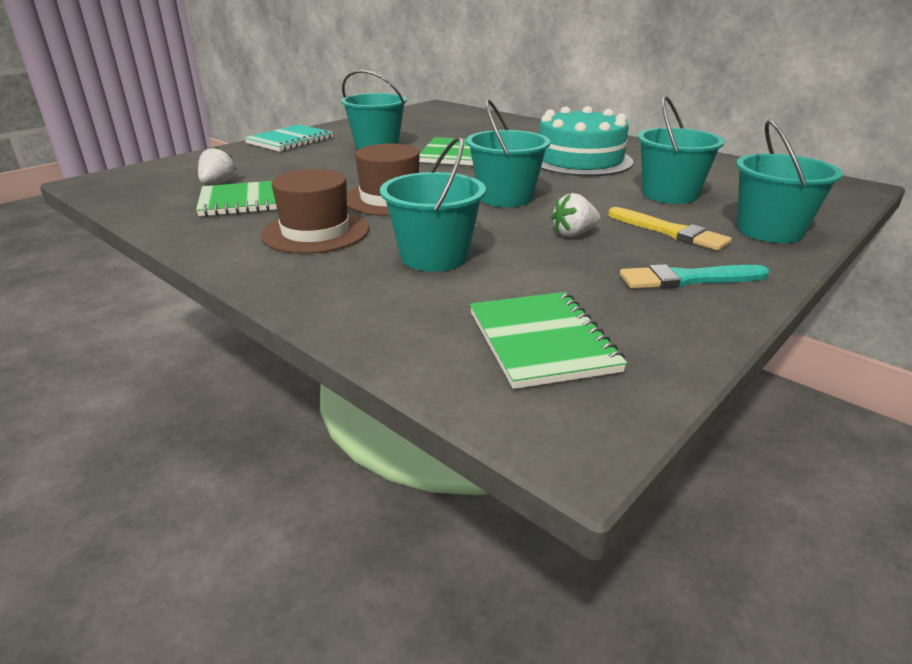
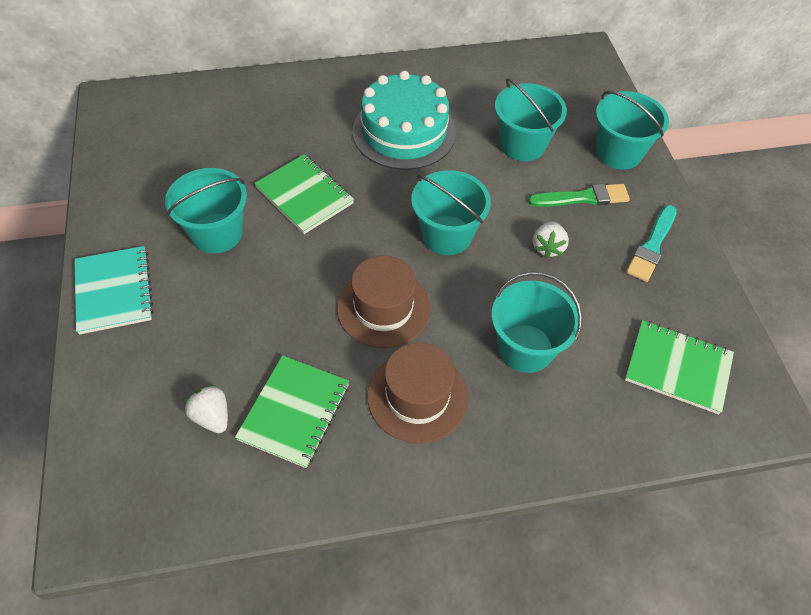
camera: 55 degrees left, 25 degrees up
yellow brush [608,207,732,251] -> green brush [528,184,630,207]

